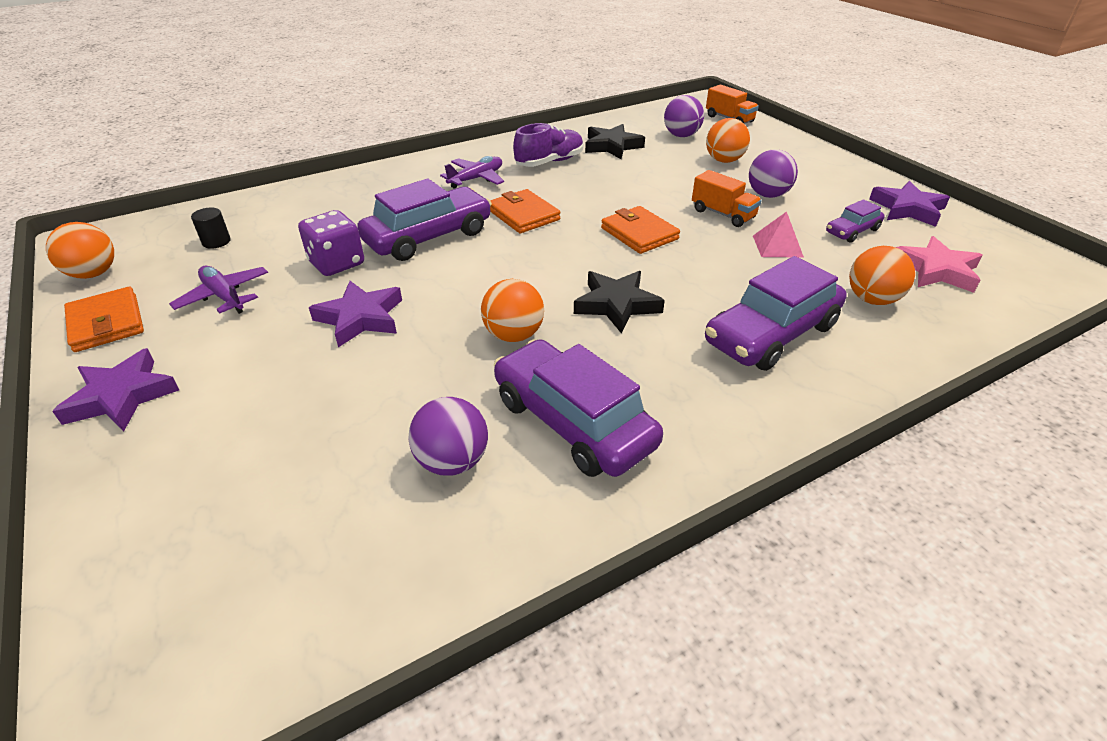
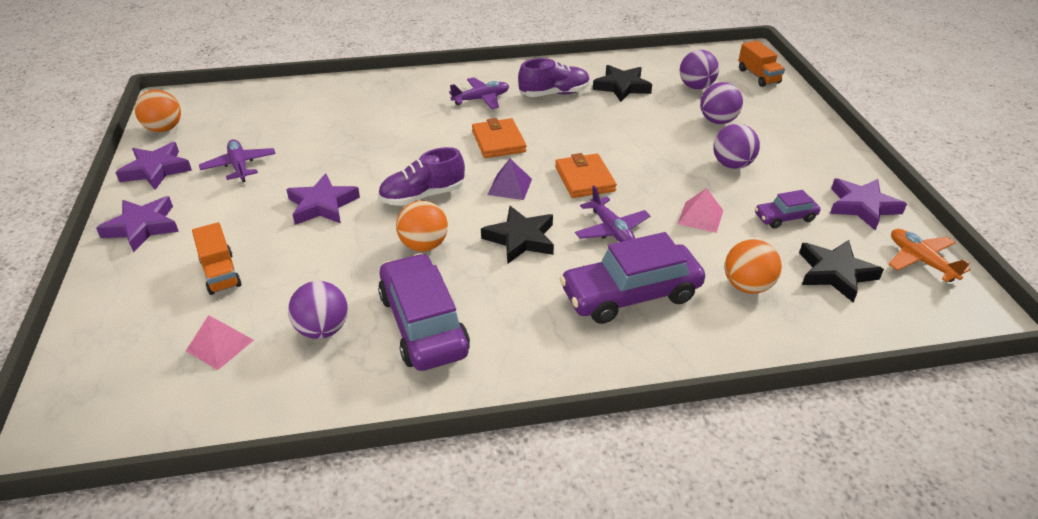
camera: 20 degrees right, 0 degrees up
orange wallet [64,287,144,352] -> purple star [115,142,192,190]
black cylinder [191,208,231,249] -> none
purple dice [298,210,364,276] -> none
purple car [357,179,492,261] -> none
orange truck [692,170,762,227] -> orange truck moved to [192,222,241,295]
orange ball [706,118,750,163] -> purple ball [700,82,743,124]
pink star [896,236,983,293] -> black star [799,240,884,302]
none -> pink pyramid [186,315,254,370]
none -> purple shoe [378,147,465,206]
none -> purple pyramid [488,159,532,200]
none -> purple plane [575,186,650,242]
none -> orange plane [888,229,971,282]

